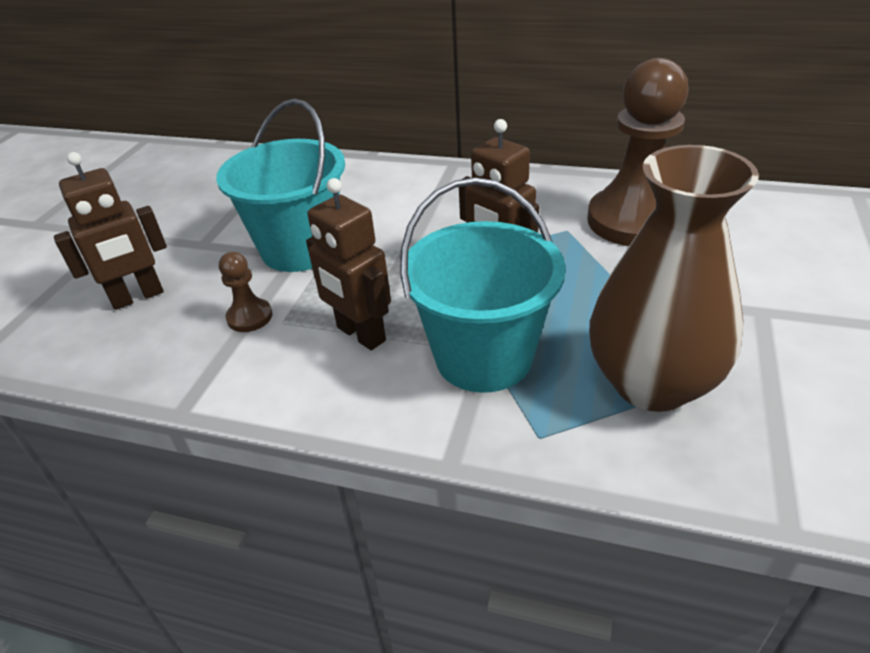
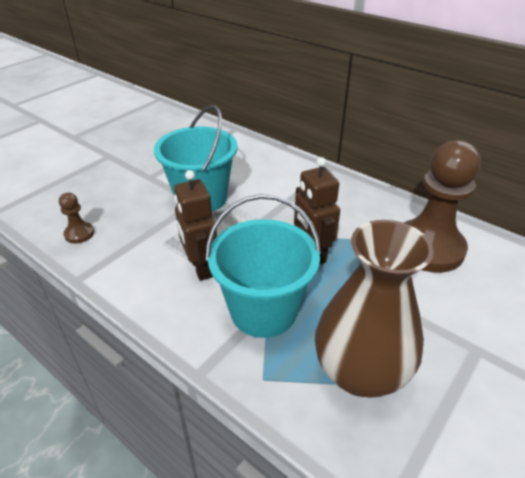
camera: 20 degrees right, 0 degrees up
brown robot [54,152,167,310] -> none
brown pawn [219,252,272,332] -> brown pawn moved to [59,193,94,244]

